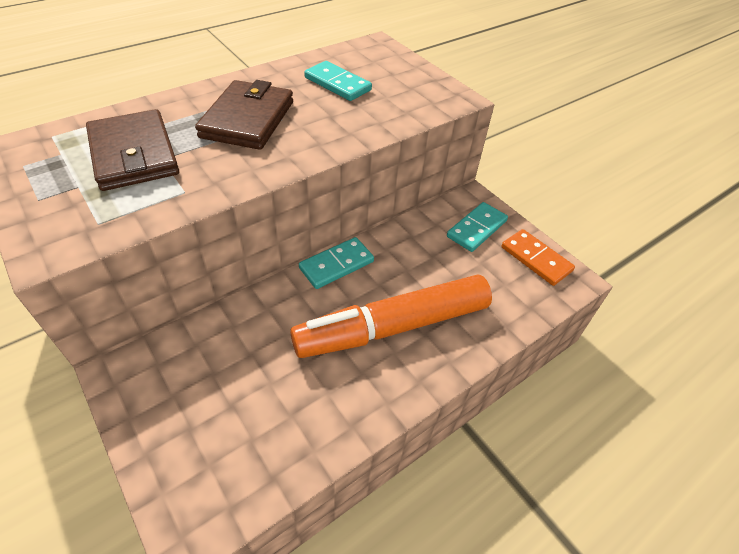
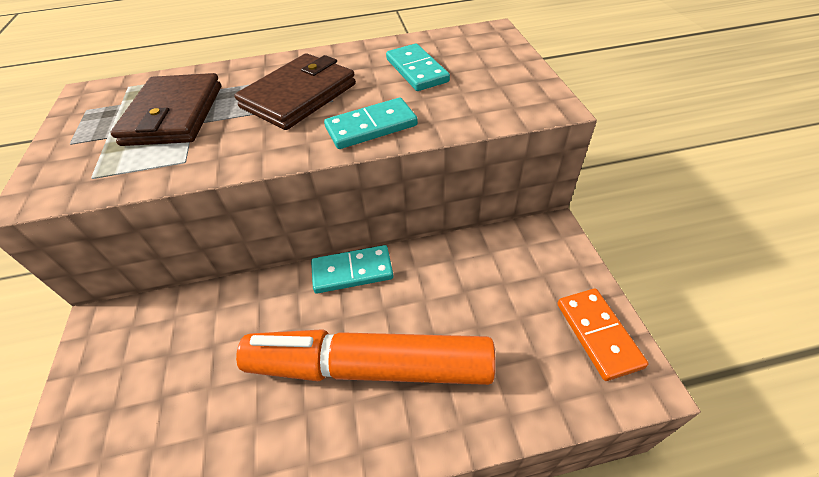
camera: 30 degrees right, 0 degrees up
turquoise domino [447,202,508,252] -> turquoise domino moved to [324,98,418,149]

